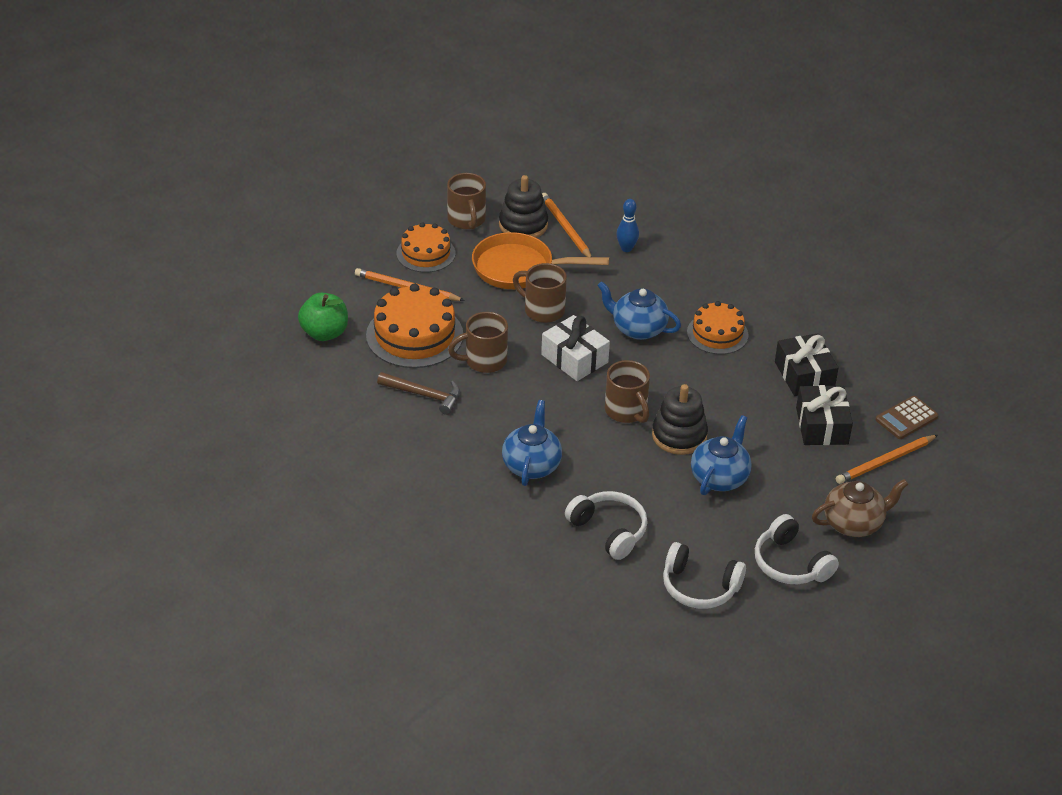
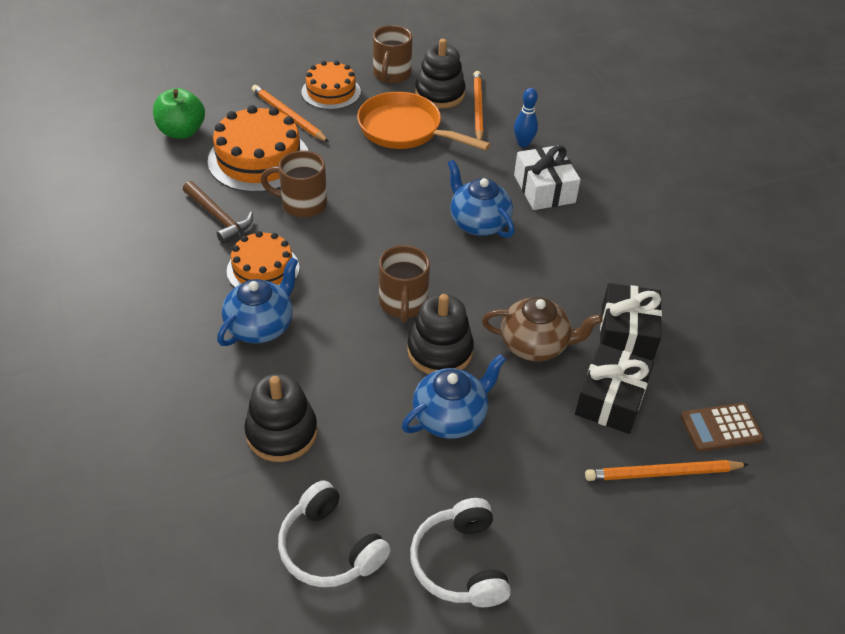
camera: 25 degrees right, 5 degrees up
brown mug [513,263,567,323] -> none
white gift [541,315,610,381] -> white gift moved to [514,145,581,210]
white headphones [565,491,648,560] -> black stacking toy [244,374,318,462]
orange cake [687,301,749,354] -> orange cake moved to [227,231,300,287]
brown teapot [812,479,908,537] -> brown teapot moved to [482,297,603,361]

